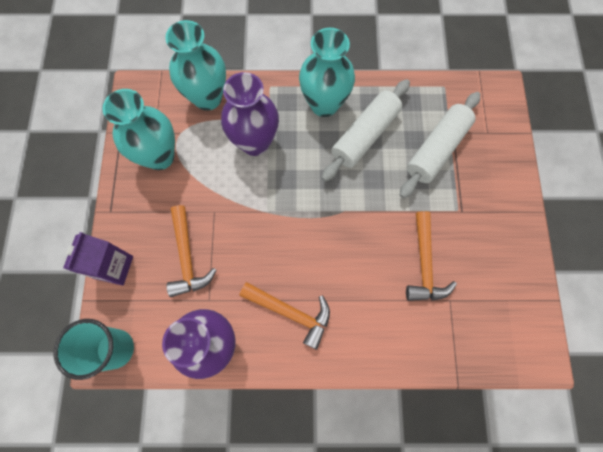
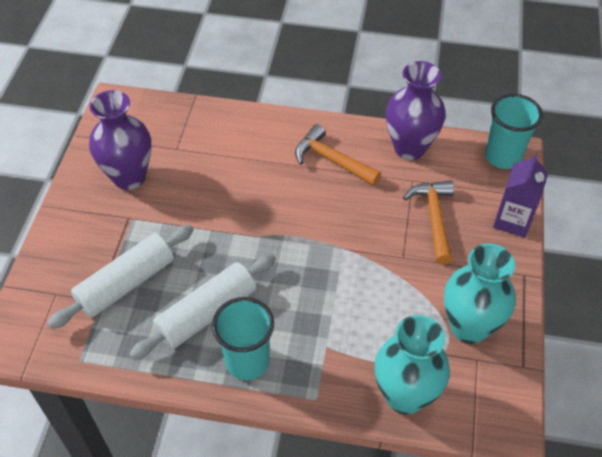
camera: 170 degrees left, 20 degrees down
purple vase [221,72,279,156] -> purple vase moved to [89,90,151,190]
turquoise vase [299,28,355,117] -> turquoise cup [212,297,274,380]
orange hammer [406,211,457,301] -> none

